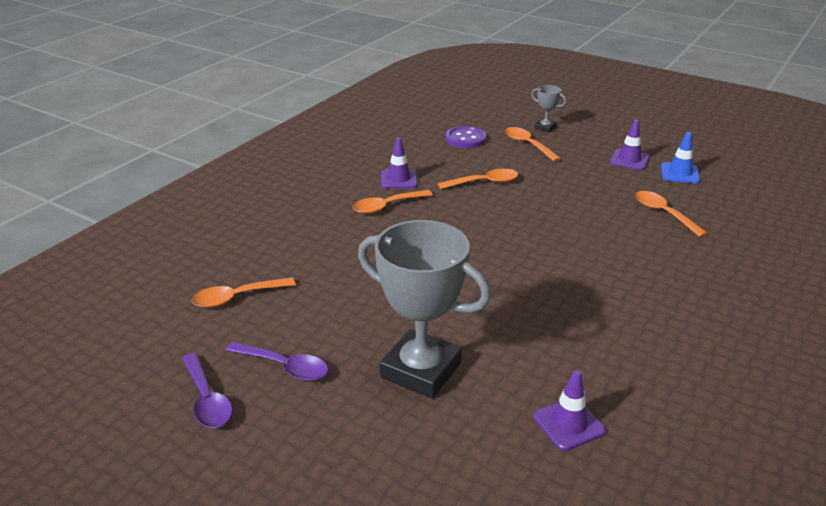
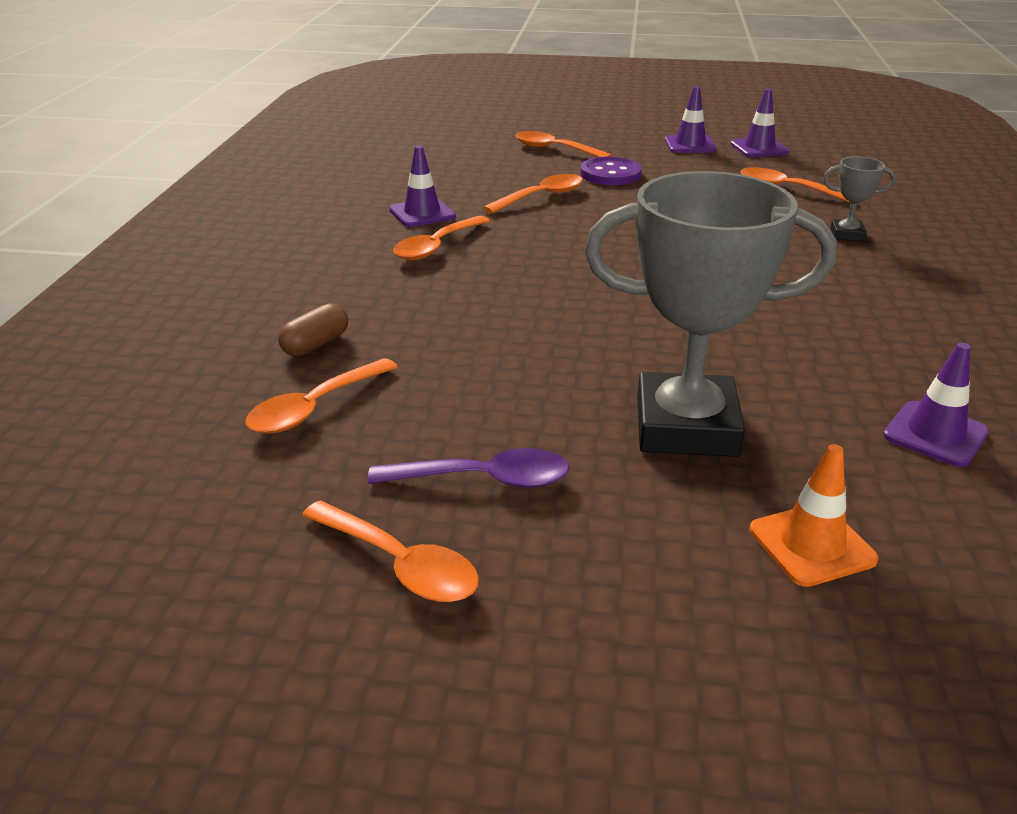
camera: 25 degrees left, 0 degrees up
purple spoon [182,353,233,428] -> orange spoon [302,500,479,602]
purple button [446,126,486,148] -> purple button moved to [580,157,642,185]
grey trophy [531,85,566,133] -> grey trophy moved to [823,157,896,241]
blue traffic cone [661,132,700,183] -> purple traffic cone [731,89,789,157]
none -> brown capsule [278,303,348,356]
none -> orange traffic cone [749,444,879,587]

